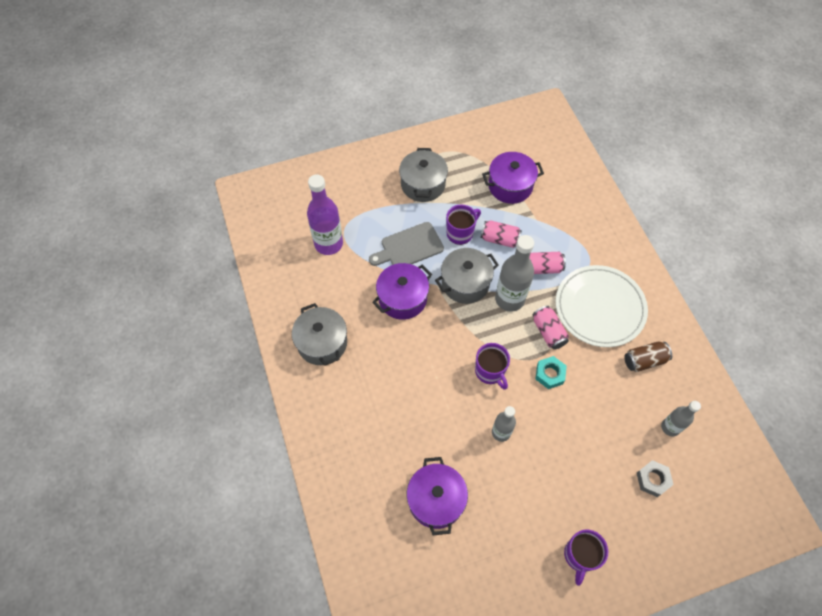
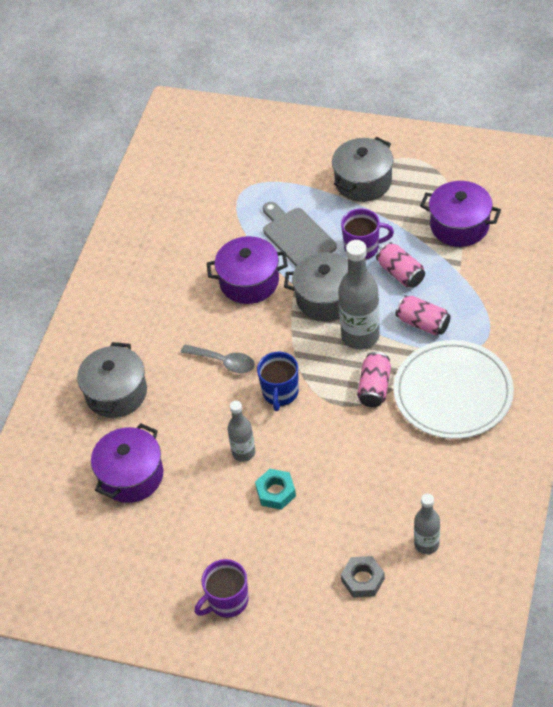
camera: 40 degrees right, 10 degrees down
grey pot [292,303,347,366] -> grey pot moved to [77,342,147,418]
purple bottle [307,174,343,255] -> none
grey cutting board [369,222,444,266] -> grey cutting board turned 45 degrees clockwise [263,202,337,266]
purple mug [475,343,510,390] -> blue mug [257,352,299,411]
turquoise nut [535,356,567,389] -> turquoise nut moved to [255,469,296,510]
brown can [624,342,672,372] -> none
none -> grey spoon [181,344,255,373]

